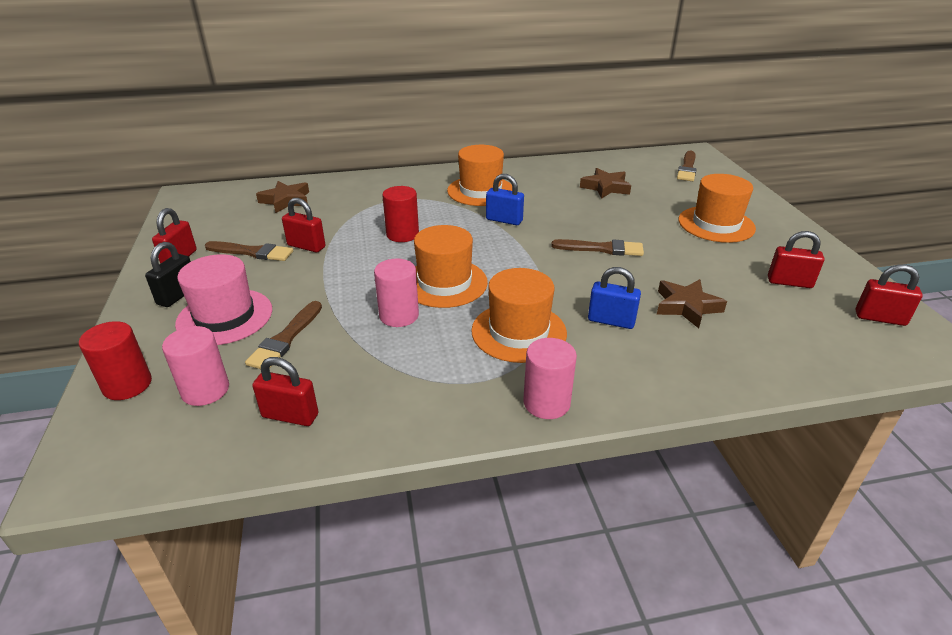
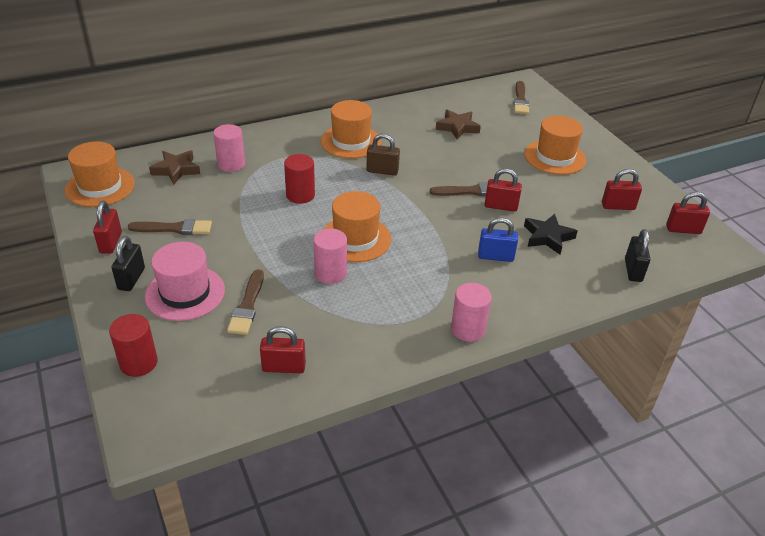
camera: 15 degrees left, 5 degrees up
pink cylinder [162,326,229,406] -> pink cylinder moved to [213,124,245,172]
red padlock [282,198,325,253] -> red padlock moved to [484,168,522,212]
orange hat [471,268,567,363] -> orange hat moved to [65,142,135,207]
blue padlock [486,174,524,225] -> brown padlock [366,134,400,176]
brown star [657,279,727,328] -> black star [524,214,578,254]
none -> black padlock [625,229,650,282]

